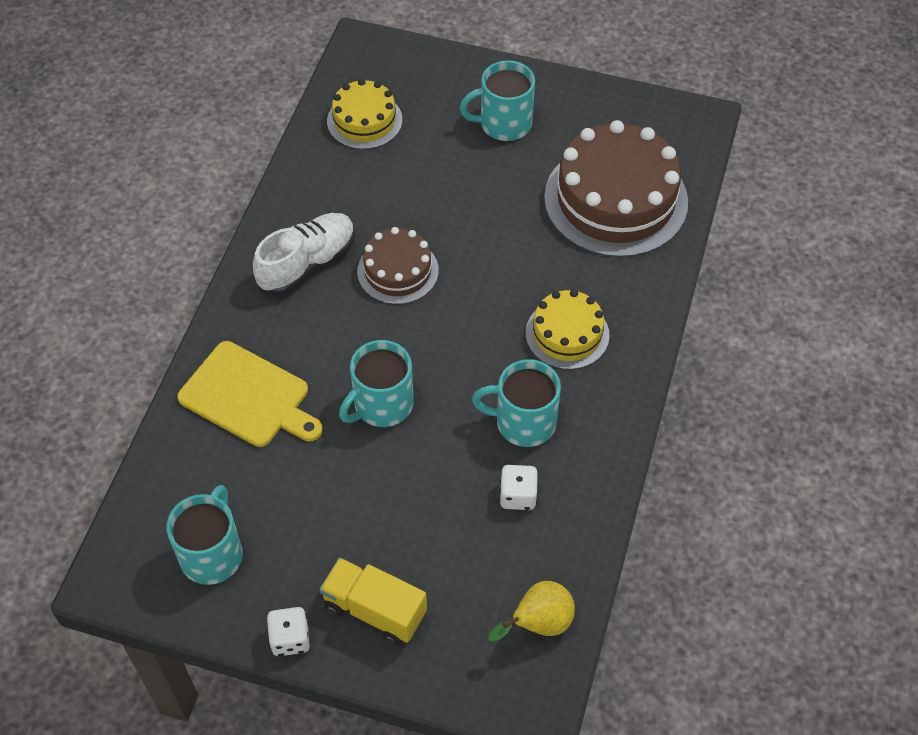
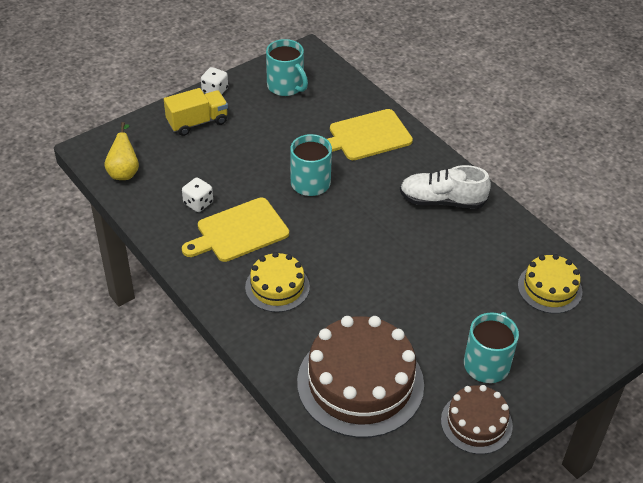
camera: 125 degrees right, 10 degrees down
white shoe [253,213,355,295] -> white shoe turned 105 degrees clockwise [400,165,491,209]
brown cake [357,227,439,305] -> brown cake moved to [441,385,513,454]
turquoise mug [472,359,561,447] -> yellow cutting board [182,197,289,262]

